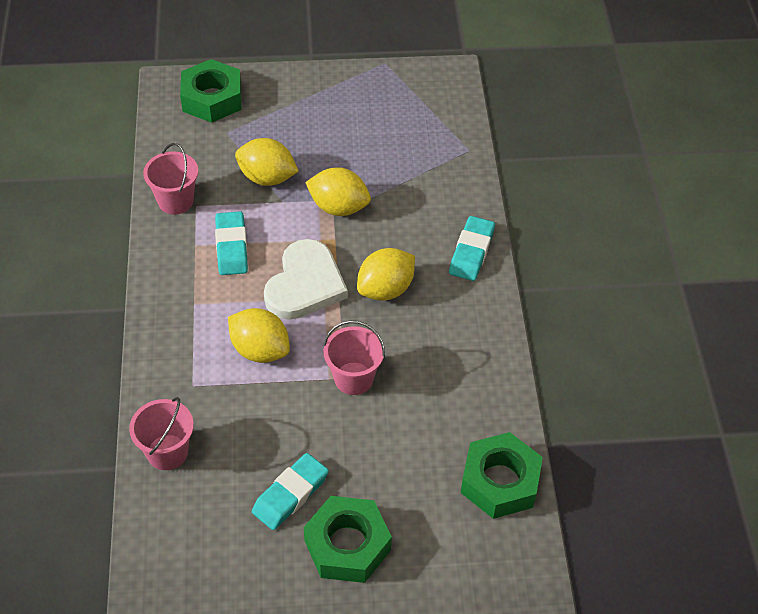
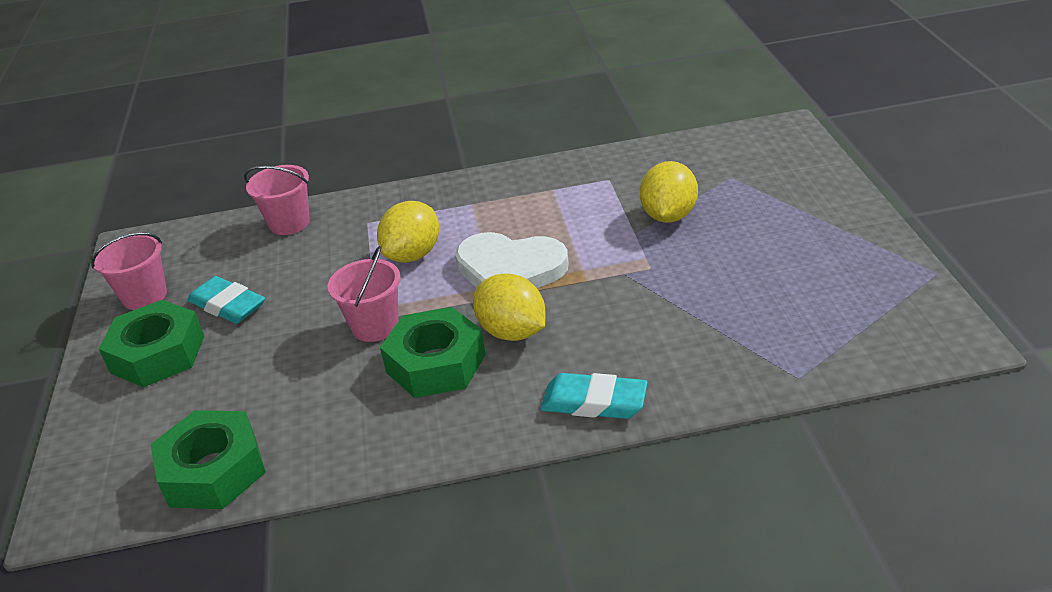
camera: 90 degrees right, 15 degrees down
pink bucket [143,143,198,215] -> pink bucket moved to [91,232,167,310]
green nut [180,59,242,123] -> green nut moved to [380,307,486,398]
turquoise eraser [215,211,248,275] -> none
yellow lemon [305,167,371,216] -> none

